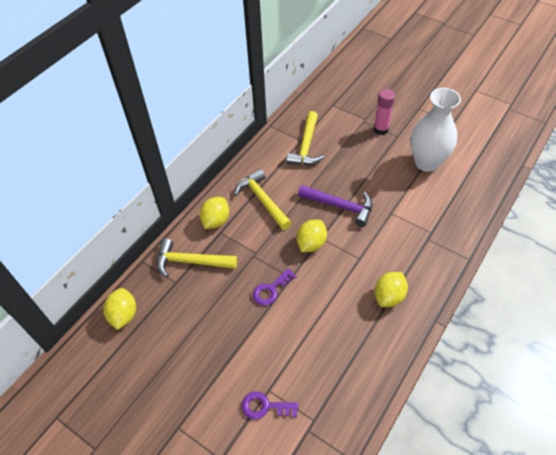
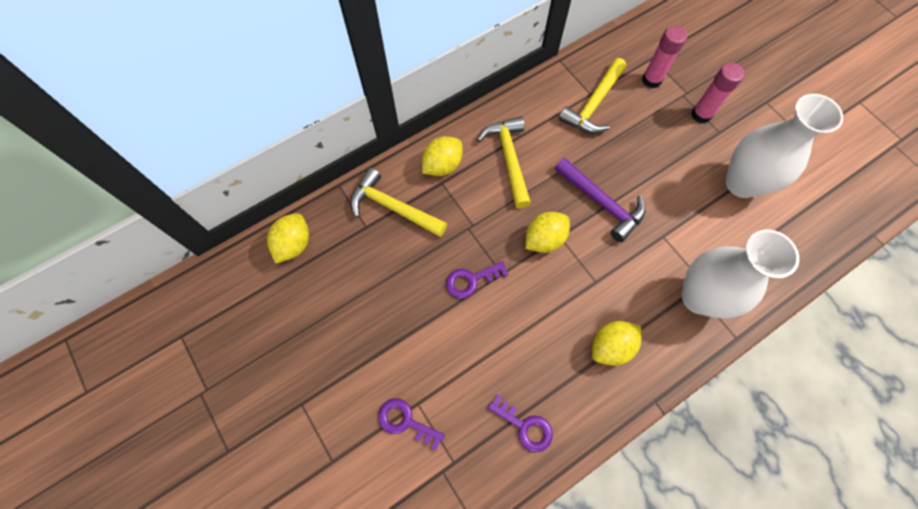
camera: 20 degrees right, 15 degrees up
none -> purple key [488,394,553,452]
none -> pink glue stick [642,26,687,88]
none -> white vase [682,229,799,318]

